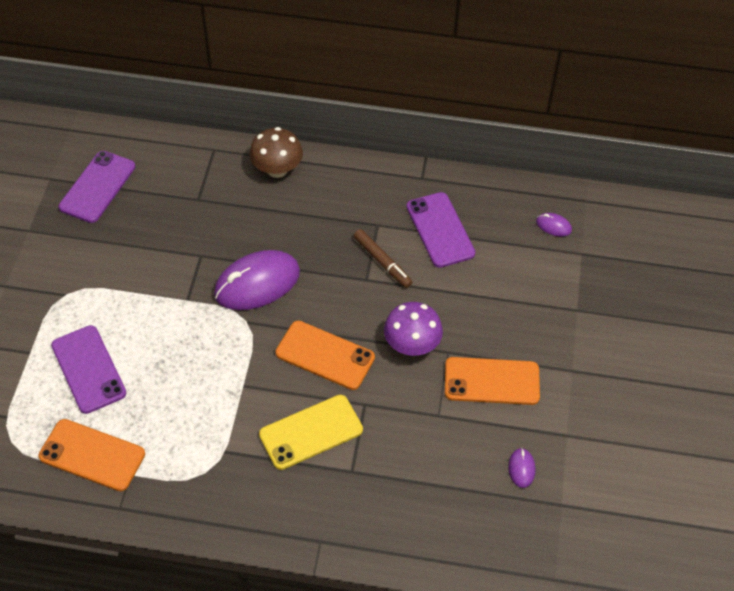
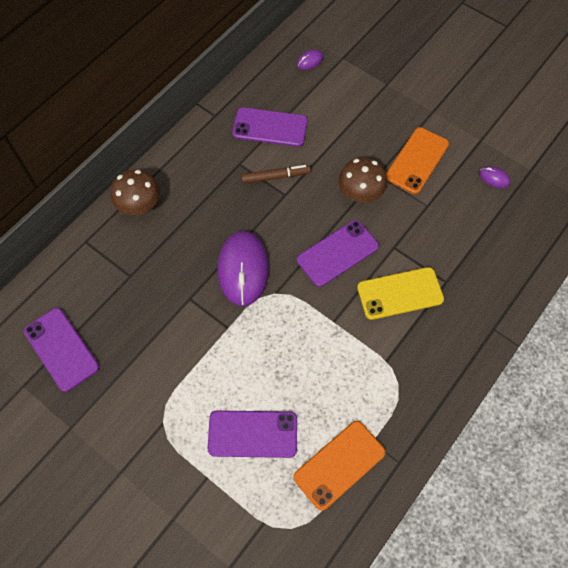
camera: 60 degrees left, 10 degrees up
yellow phone [259,395,363,470] -> yellow phone turned 75 degrees clockwise [357,267,444,320]
orange phone [275,321,375,390] -> purple phone [297,220,379,287]
purple mushroom [384,302,443,356] -> brown mushroom [338,157,387,202]

